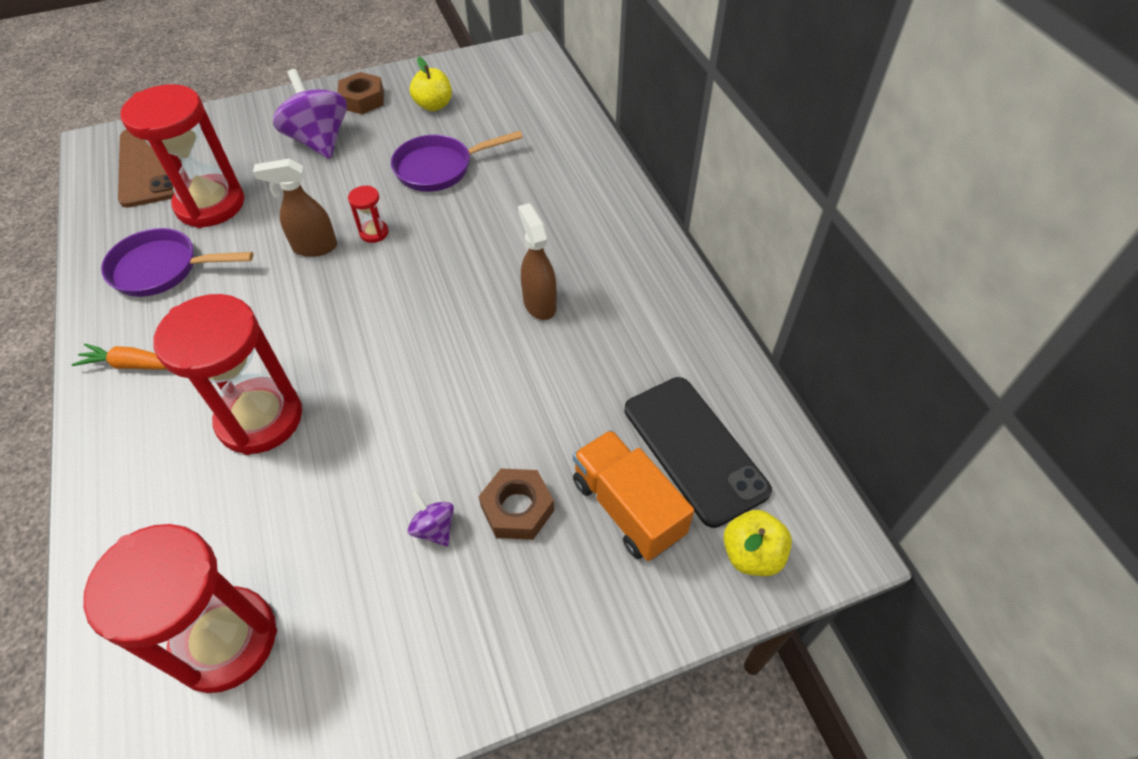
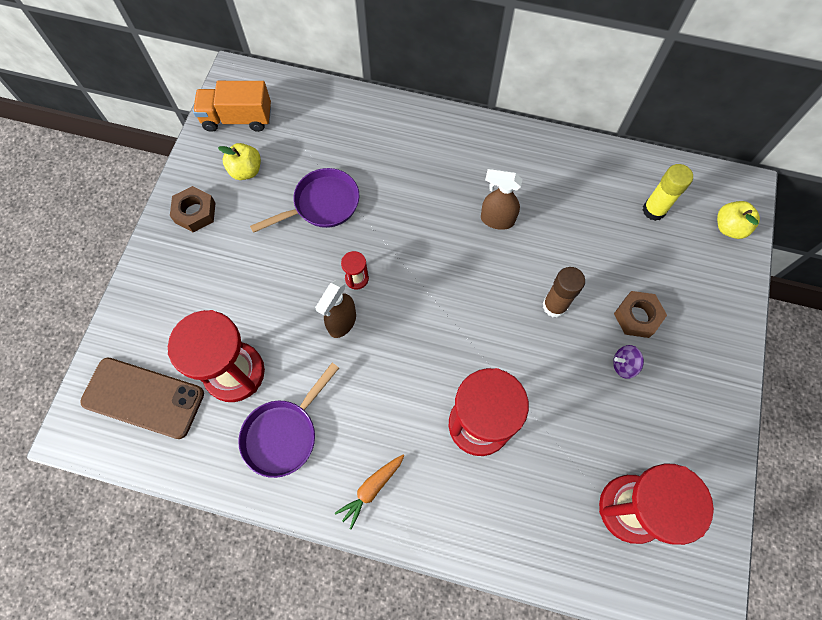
camera: 55 degrees left, 15 degrees up
purple spinning top [273,69,347,159] -> none
purple pan [391,131,523,192] -> purple pan turned 135 degrees counterclockwise [250,168,359,233]
orange truck [573,430,694,561] -> orange truck moved to [193,81,271,132]
black phone [625,377,772,528] -> yellow glue stick [643,164,693,221]
none -> brown glue stick [543,267,585,318]

